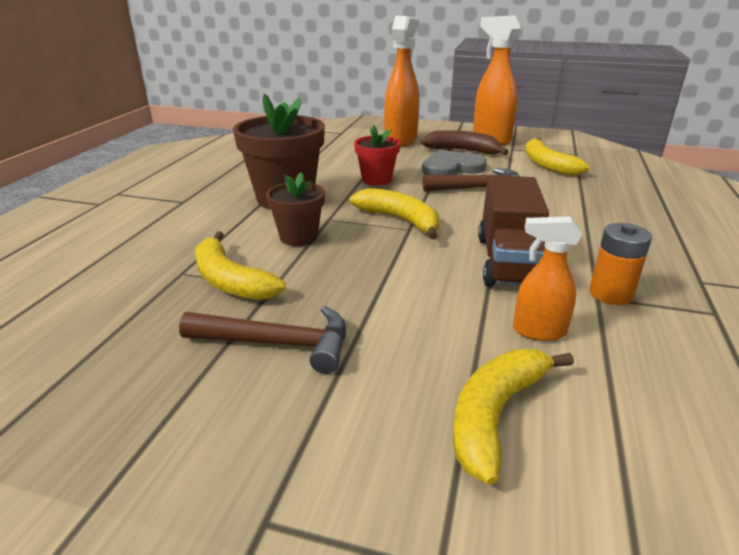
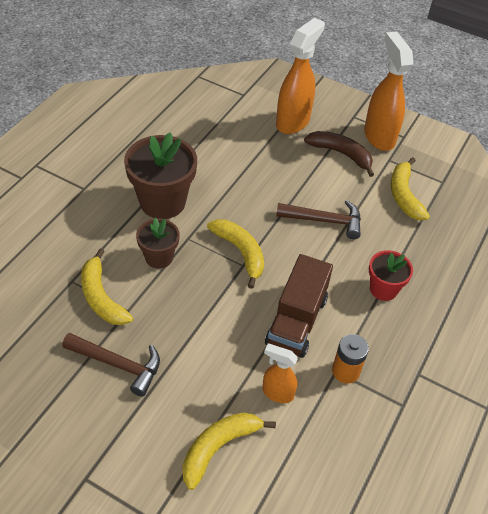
camera: 10 degrees right, 20 degrees up
red flower pot [354,125,400,185] -> red flower pot moved to [369,250,413,301]
grey heart [422,150,487,175] -> none

